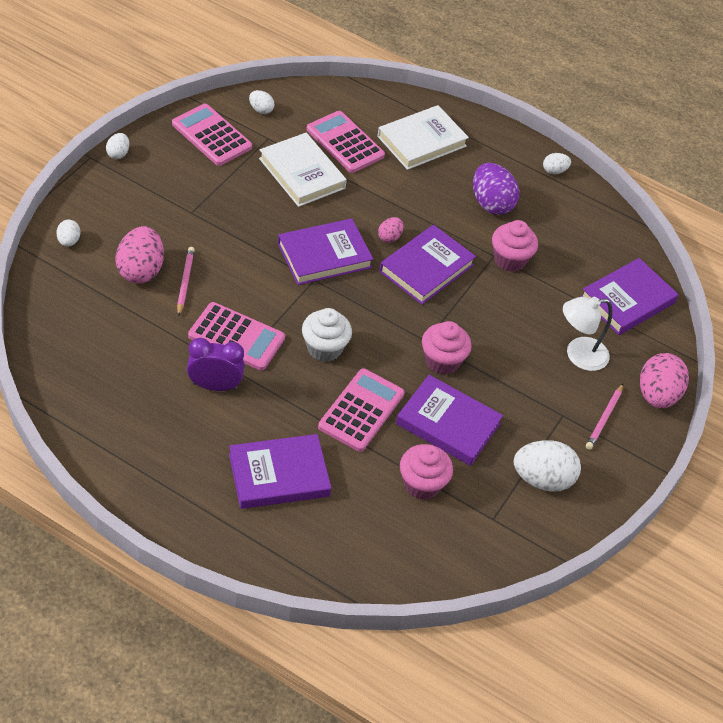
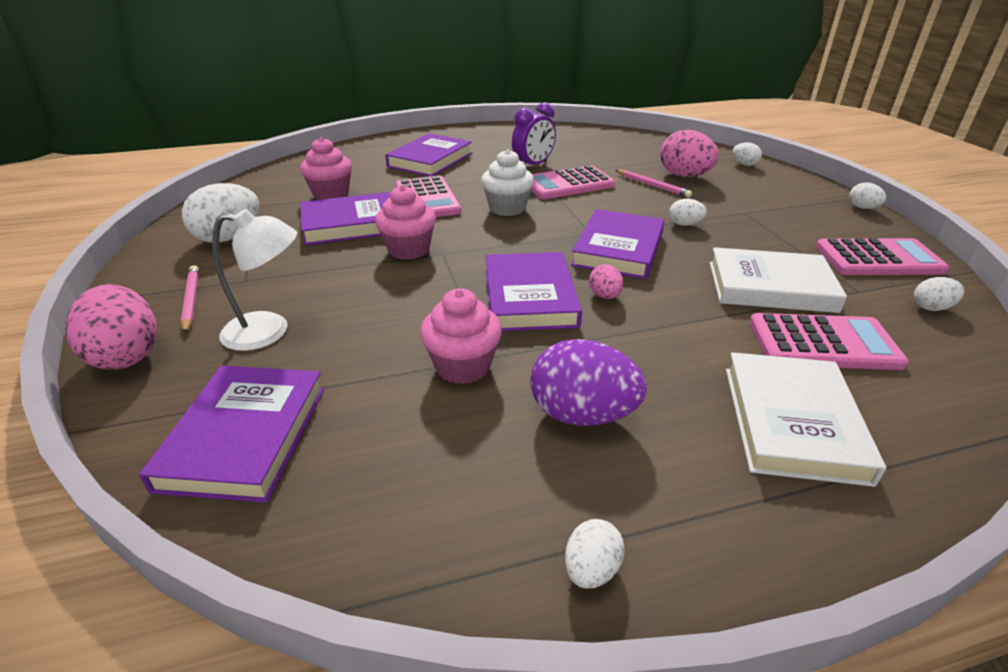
camera: 140 degrees right, 15 degrees down
white lamp [563,297,612,371] -> white lamp turned 60 degrees clockwise [212,209,297,351]
none -> white egg [669,199,707,226]

